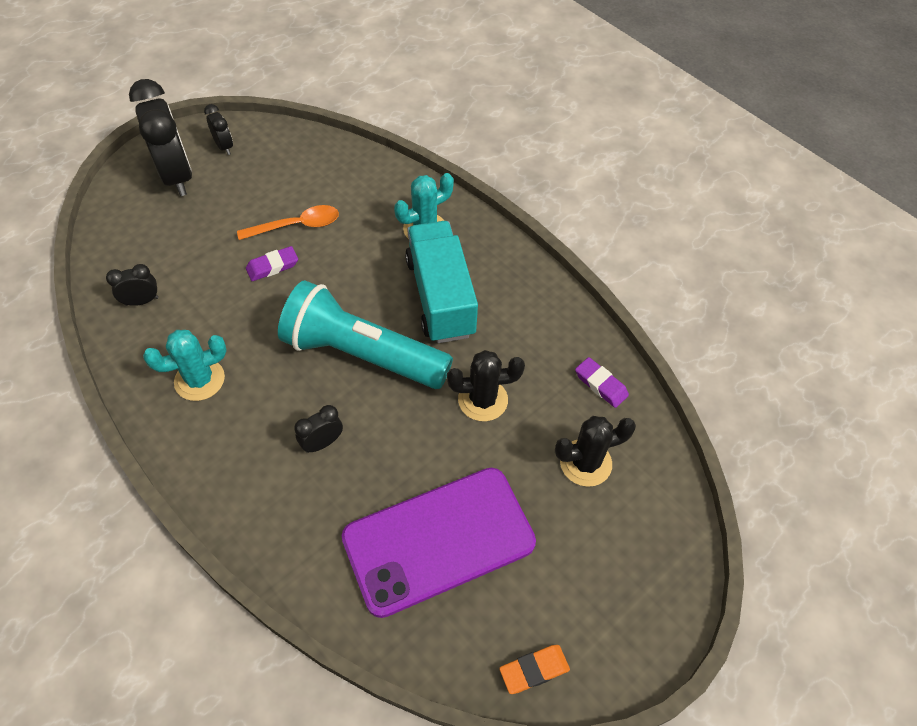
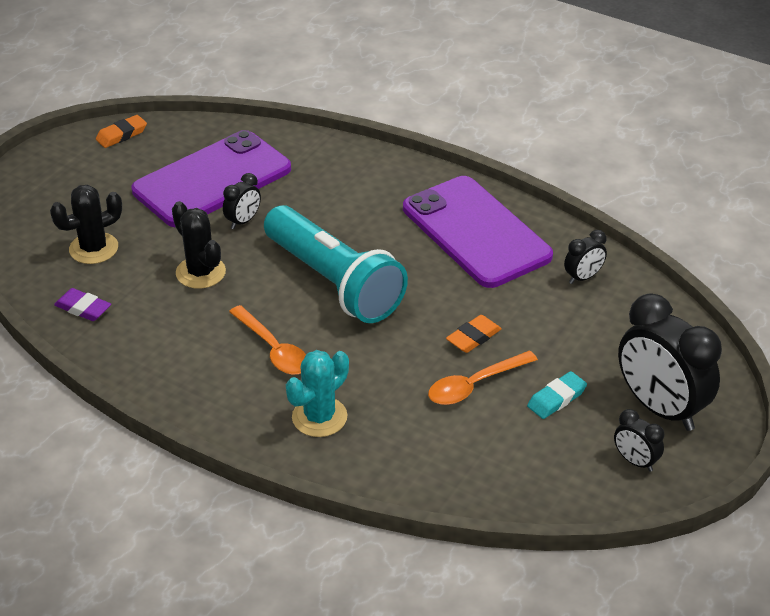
camera: 165 degrees right, 15 degrees down
turquoise cactus [143,330,227,401] -> purple phone [403,176,553,288]
purple eraser [246,246,298,281] -> orange eraser [446,315,502,353]
turquoise flashlight [278,280,453,389] -> turquoise flashlight turned 45 degrees clockwise [264,205,408,323]
black clock [294,405,343,453] -> black clock moved to [223,173,261,229]
turquoise truck [405,221,478,343] -> orange spoon [229,305,306,375]
black cactus [447,350,525,421] -> black cactus turned 75 degrees clockwise [172,201,226,289]
none -> turquoise eraser [527,371,587,419]

